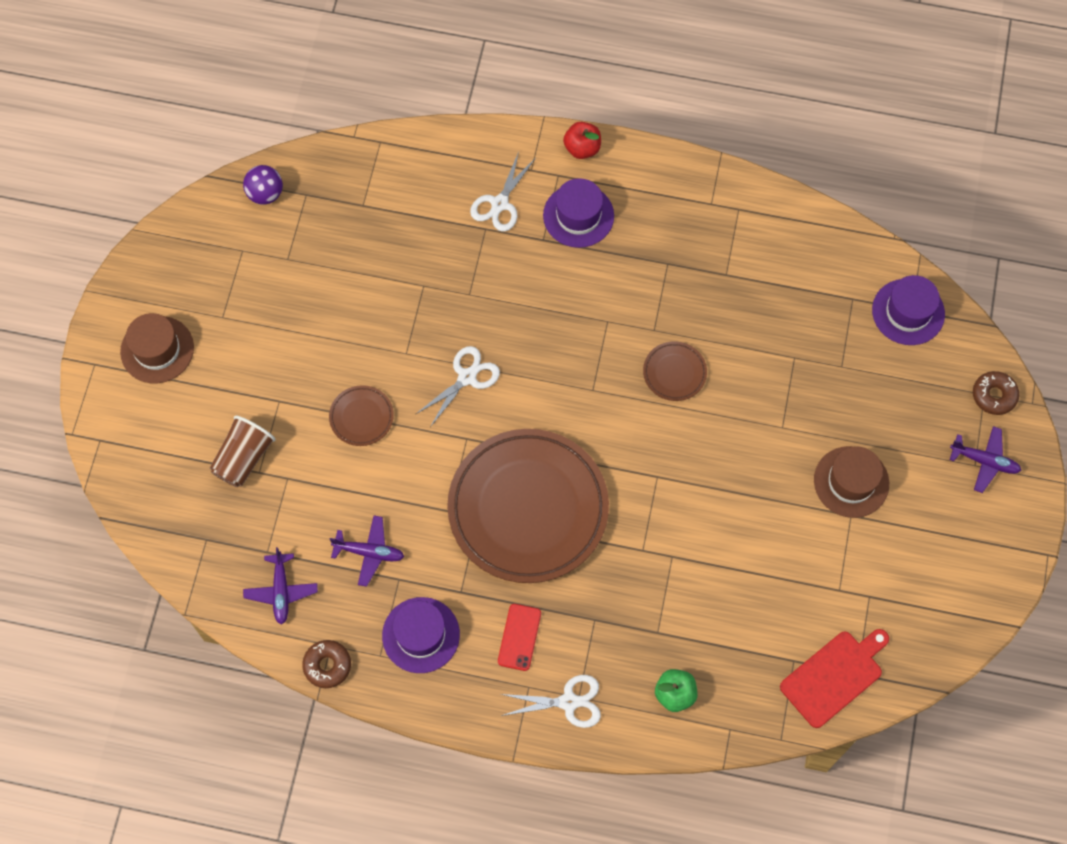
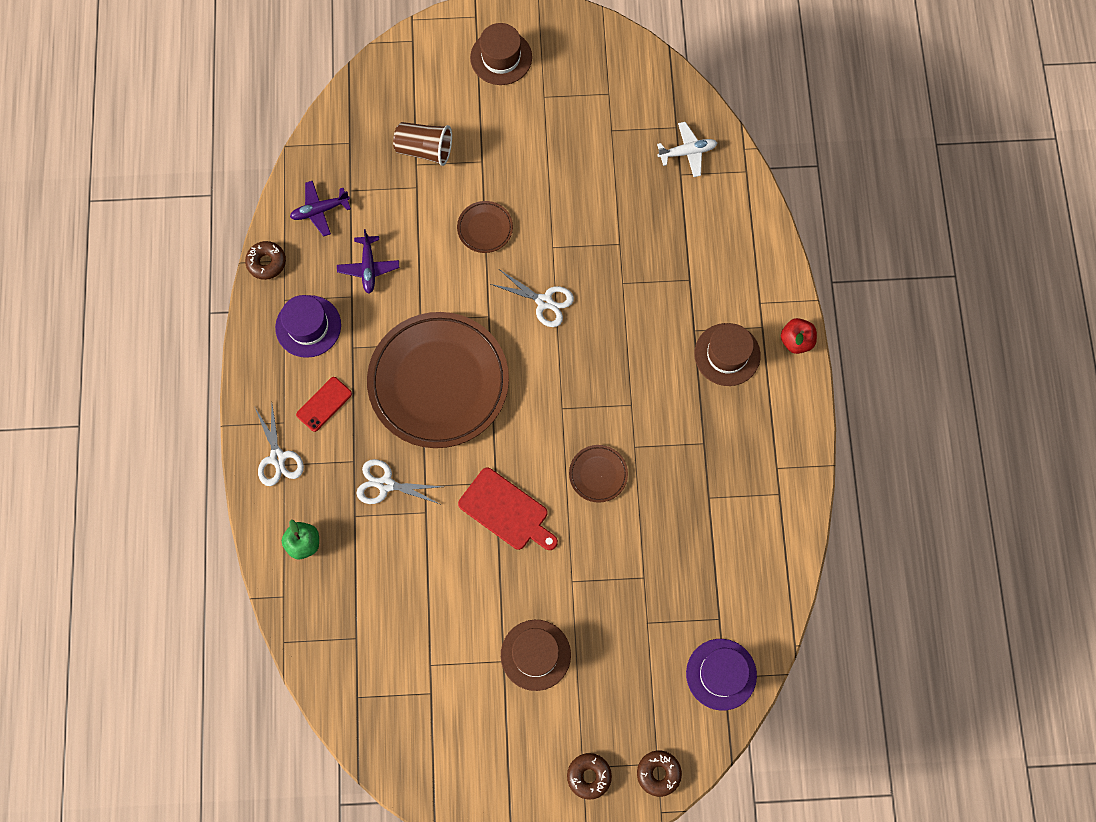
camera: 75 degrees right, 5 degrees up
purple ball [243,165,283,205] -> none
white scissors [470,152,536,231] -> white scissors moved to [357,459,443,504]
red phone [498,604,541,671] -> red phone turned 45 degrees counterclockwise [296,377,352,432]
purple hat [543,178,614,248] -> brown hat [694,323,761,386]
red cutting board [780,629,889,728] -> red cutting board moved to [458,468,558,550]
purple plane [950,426,1021,493] -> brown donut [567,753,612,800]
none -> white plane [657,122,717,177]

